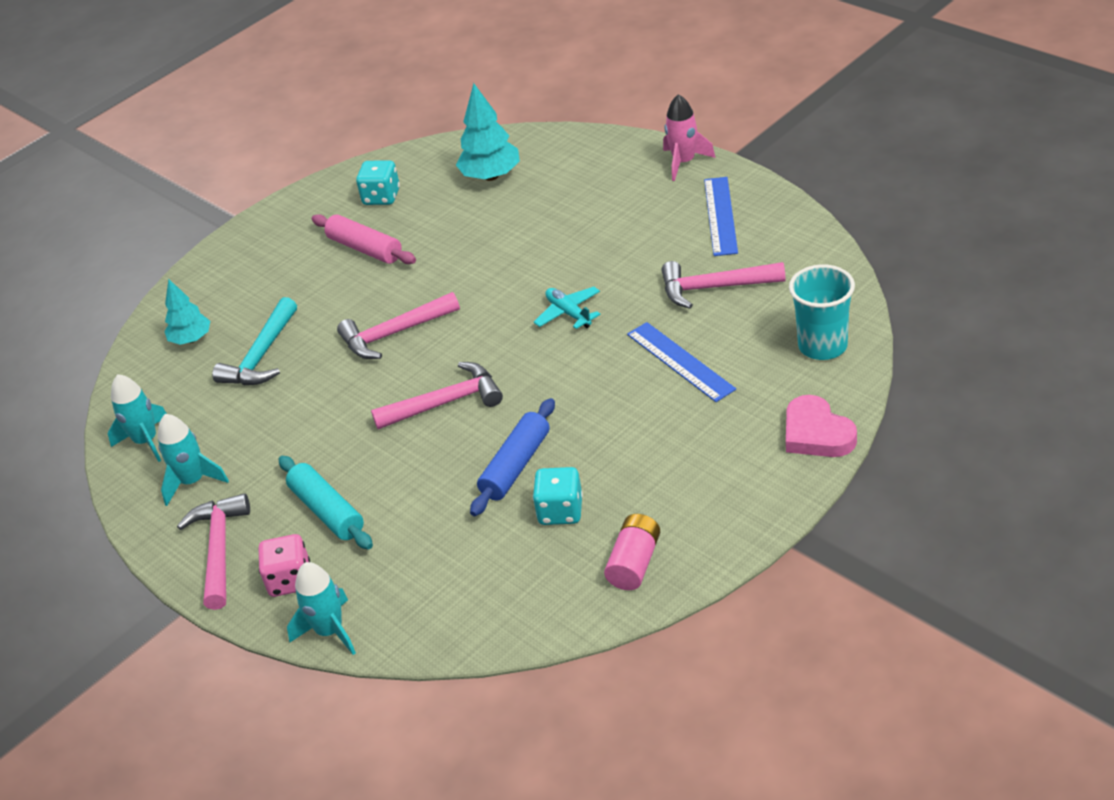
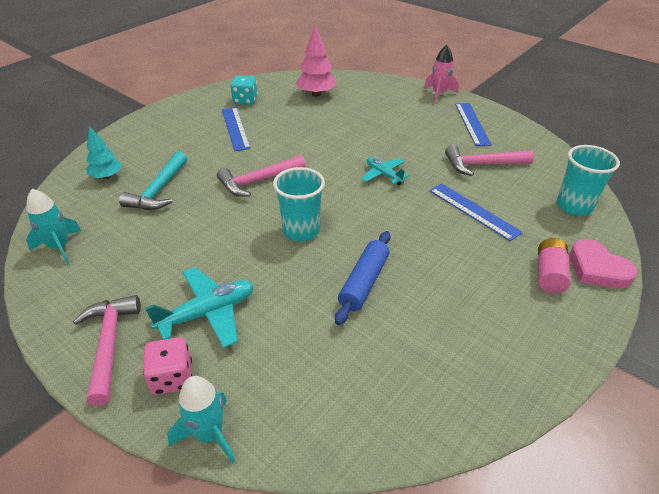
camera: 10 degrees left, 0 degrees up
turquoise rocket [158,414,229,506] -> none
turquoise rolling pin [279,456,373,549] -> turquoise plane [145,267,254,348]
pink rolling pin [312,214,416,264] -> blue ruler [222,107,251,151]
pink hammer [371,362,503,429] -> turquoise cup [273,167,325,242]
turquoise tree [456,83,520,181] -> pink tree [296,24,337,97]
turquoise dice [533,467,583,525] -> none
pink battery [604,514,660,590] -> pink battery moved to [538,238,571,293]

